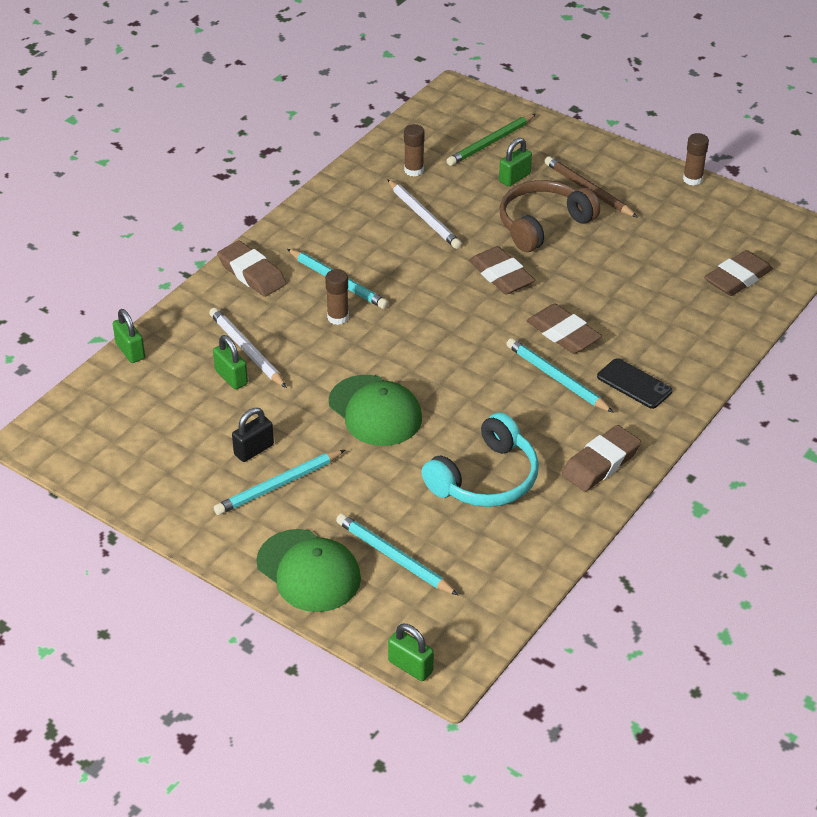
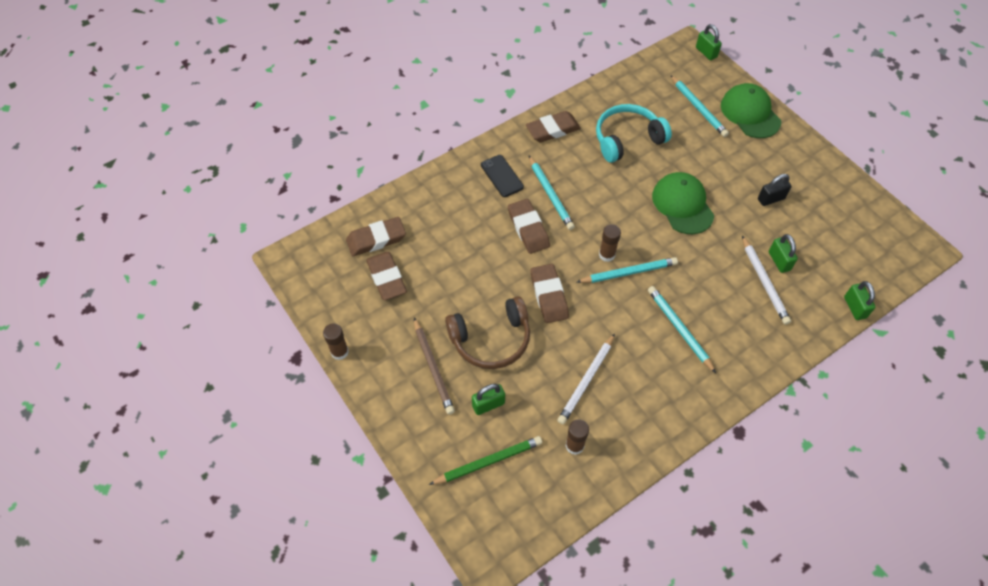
camera: 160 degrees left, 15 degrees up
turquoise pencil [214,450,345,515] -> turquoise pencil moved to [577,257,678,283]
brown eraser [217,241,287,297] -> brown eraser moved to [366,252,407,300]
brown glue stick [325,269,349,325] -> brown glue stick moved to [599,224,621,262]
white pencil [387,179,462,249] -> white pencil turned 135 degrees counterclockwise [557,333,615,424]

